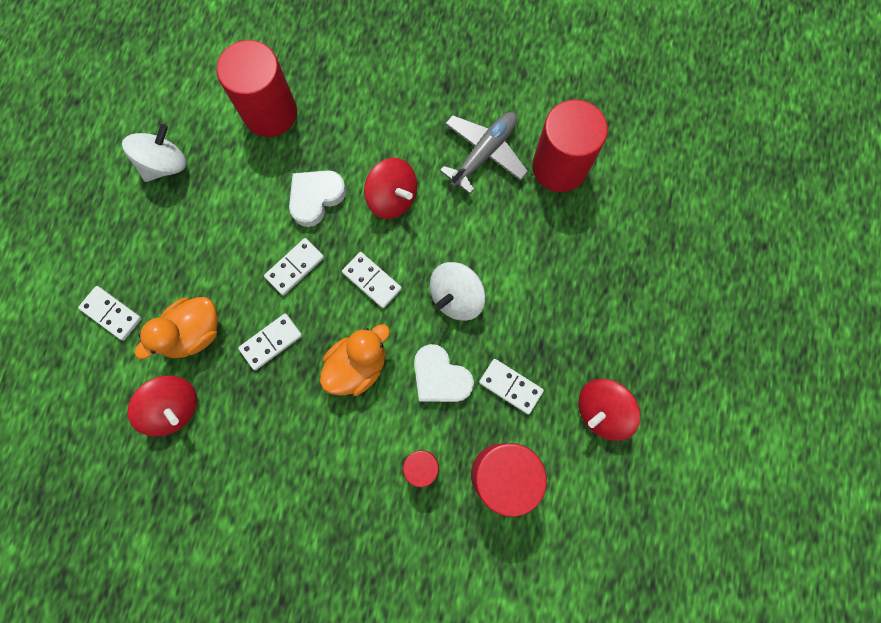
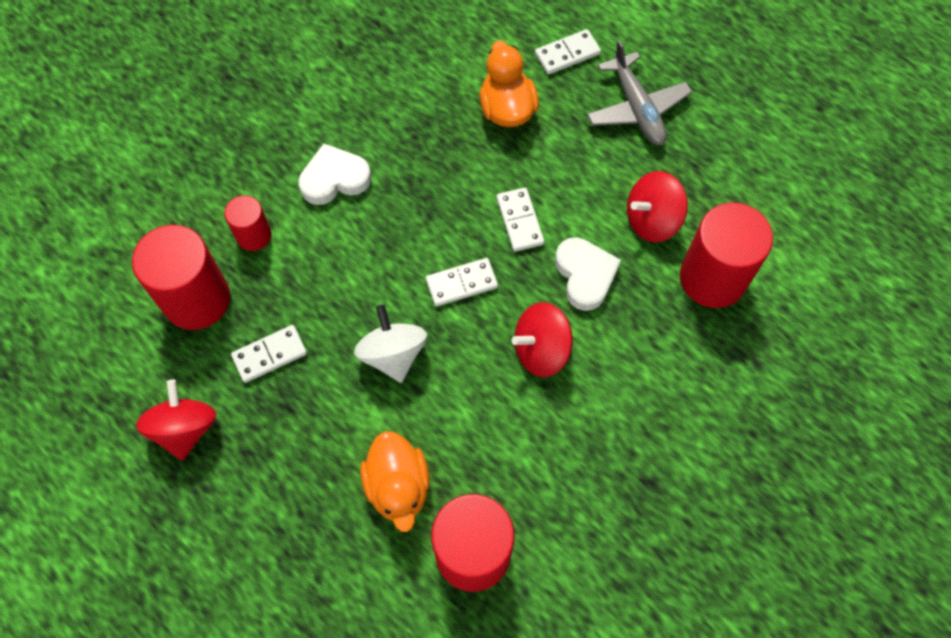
camera: 120 degrees right, 10 degrees down
white spinning top [122,124,186,182] -> none
red spinning top [128,376,197,437] -> red spinning top moved to [627,171,688,242]
white domino [238,313,302,370] -> none
orange duck [320,324,390,396] -> orange duck moved to [360,431,430,532]
white heart [414,344,474,402] -> white heart moved to [299,144,371,205]
grey plane [440,112,528,194] -> grey plane moved to [587,40,692,145]

